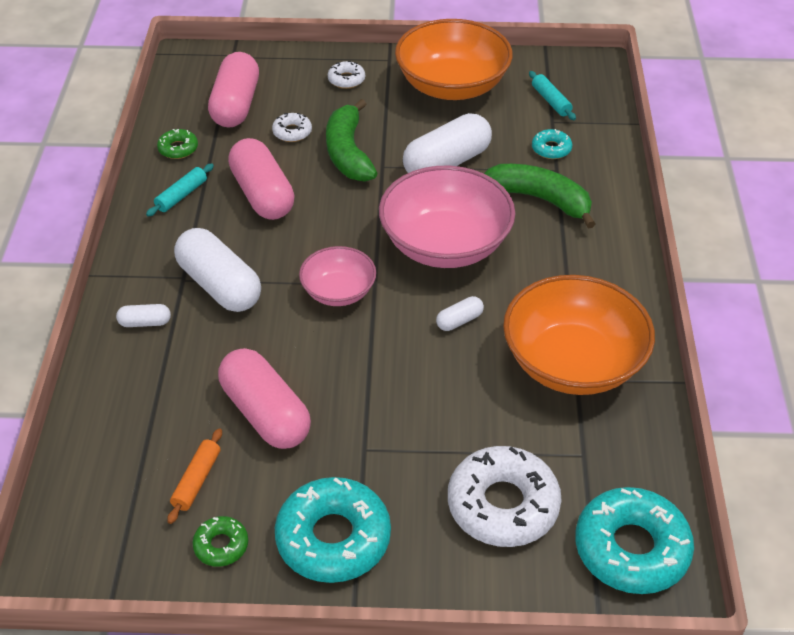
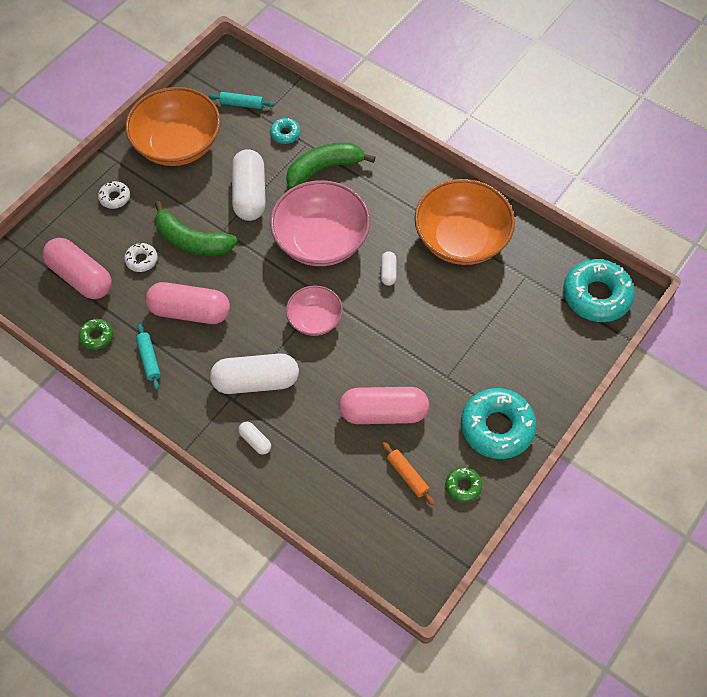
camera: 55 degrees left, 15 degrees up
white capsule [116,304,171,327] -> white capsule turned 75 degrees counterclockwise [238,422,271,455]
white donut [448,446,561,547] -> none

